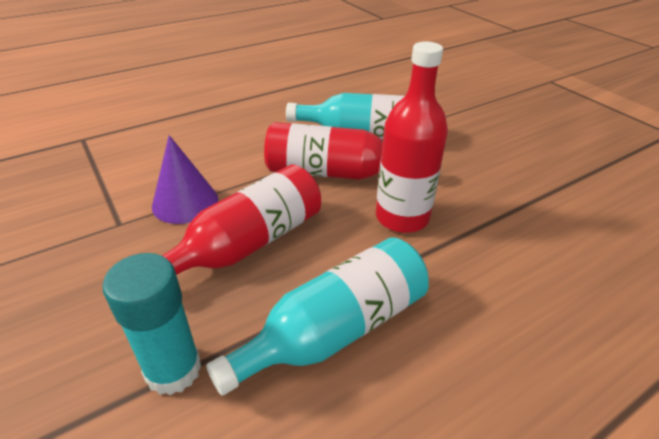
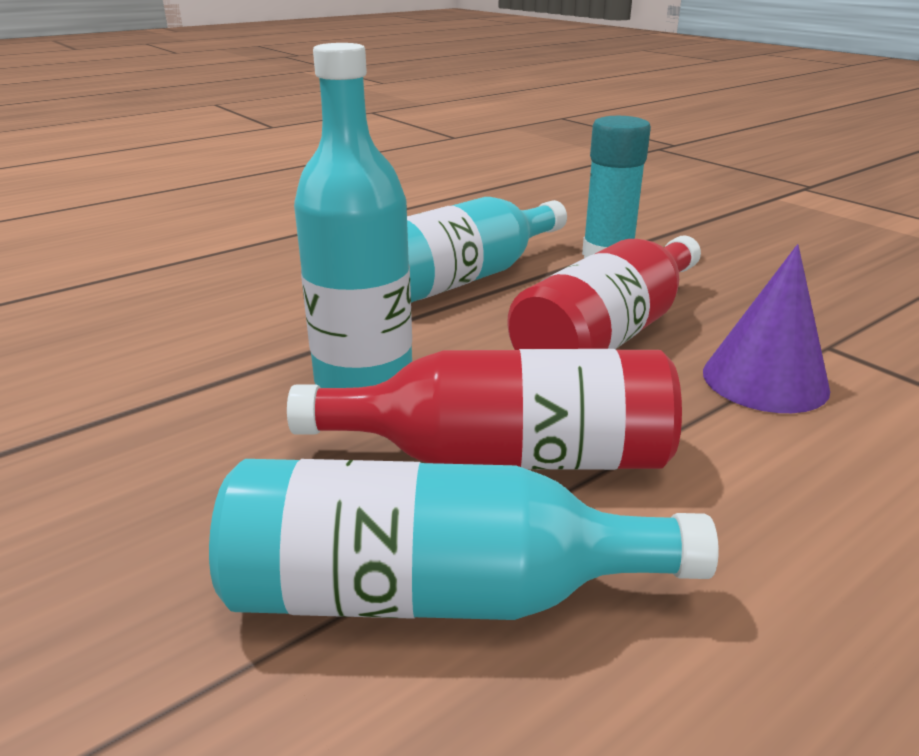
camera: 175 degrees right, 10 degrees down
red bottle [376,41,448,233] -> turquoise bottle [294,43,412,388]

